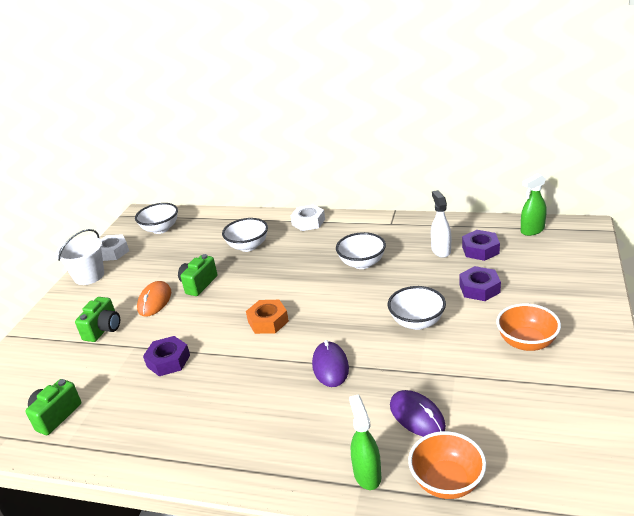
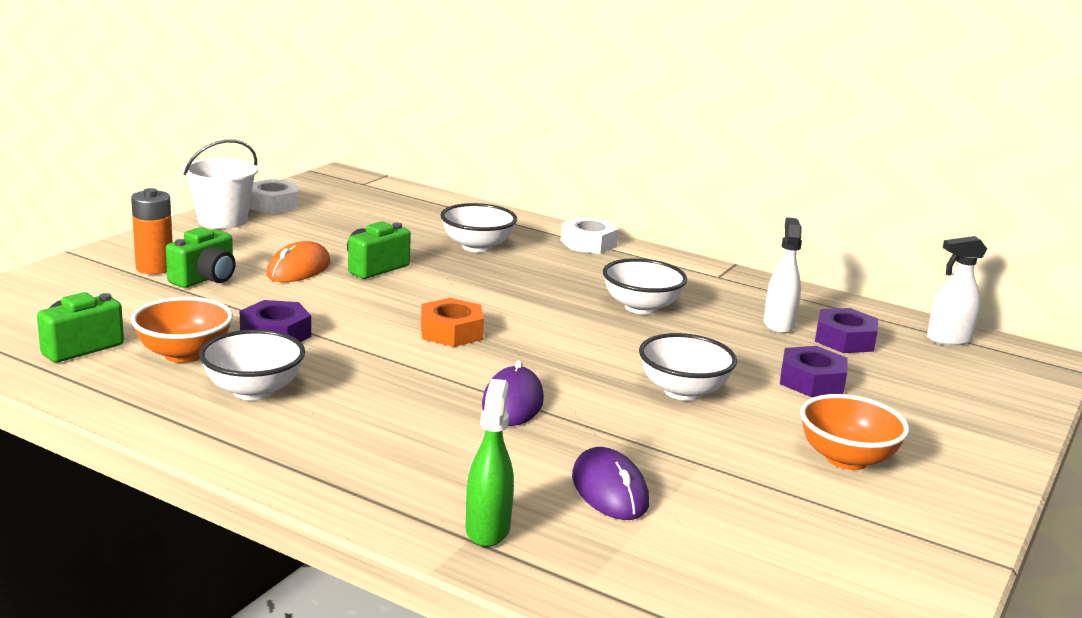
camera: 10 degrees right, 10 degrees down
white bowl [135,203,178,234] -> white bowl moved to [199,329,305,400]
orange bowl [408,431,486,499] -> orange bowl moved to [131,297,233,363]
green spray bottle [521,173,547,236] -> white spray bottle [927,236,987,346]
none -> orange battery [131,188,172,274]

